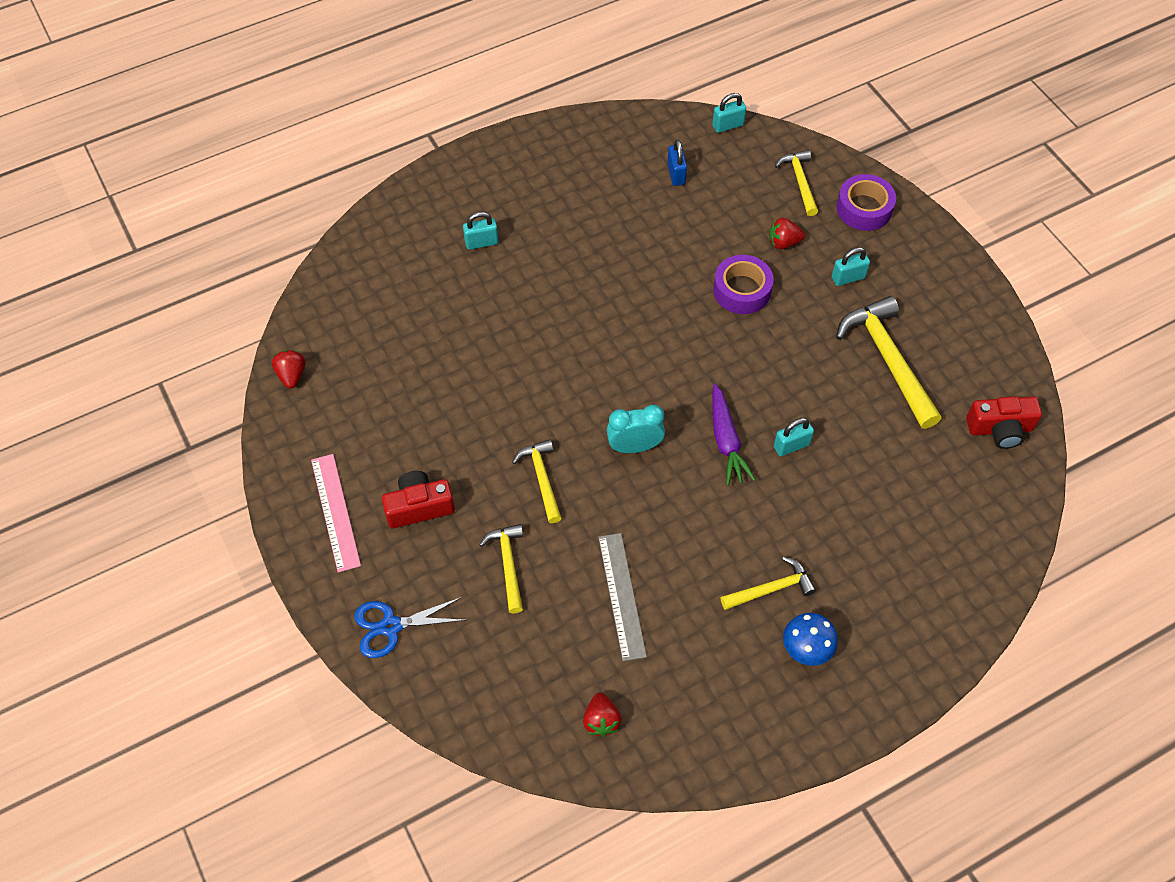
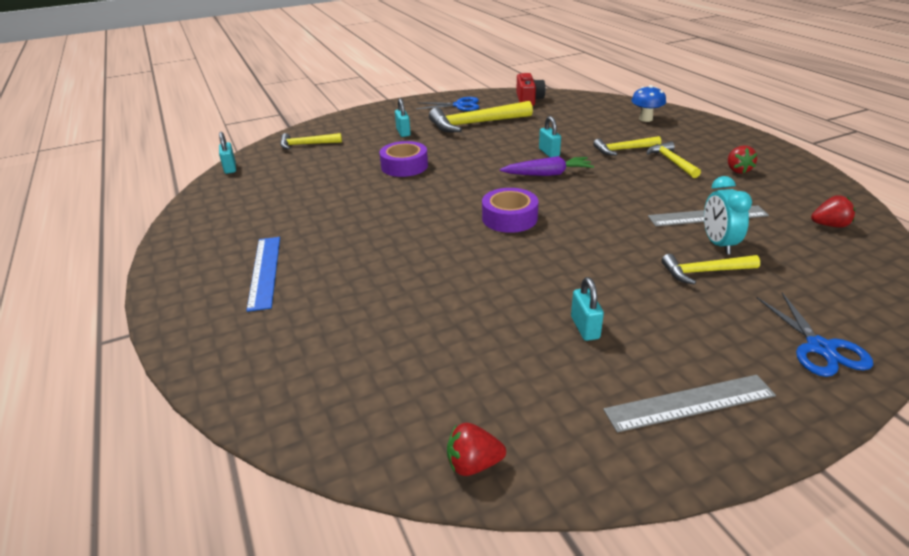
camera: 85 degrees left, 25 degrees down
pink ruler [311,454,361,573] -> grey ruler [603,375,776,432]
red camera [382,471,455,528] -> none
turquoise padlock [463,212,499,250] -> turquoise padlock moved to [571,277,604,341]
yellow hammer [512,439,562,523] -> yellow hammer moved to [593,136,661,156]
turquoise clock [607,405,665,453] -> turquoise clock moved to [704,176,752,255]
blue padlock [667,139,687,186] -> none
red strawberry [769,218,805,249] -> red strawberry moved to [728,145,757,174]
blue mushroom [783,613,838,666] -> blue mushroom moved to [631,85,666,122]
purple tape [836,174,896,231] -> purple tape moved to [482,188,539,233]
none -> blue ruler [246,237,280,312]
none -> blue scissors [416,97,479,111]

